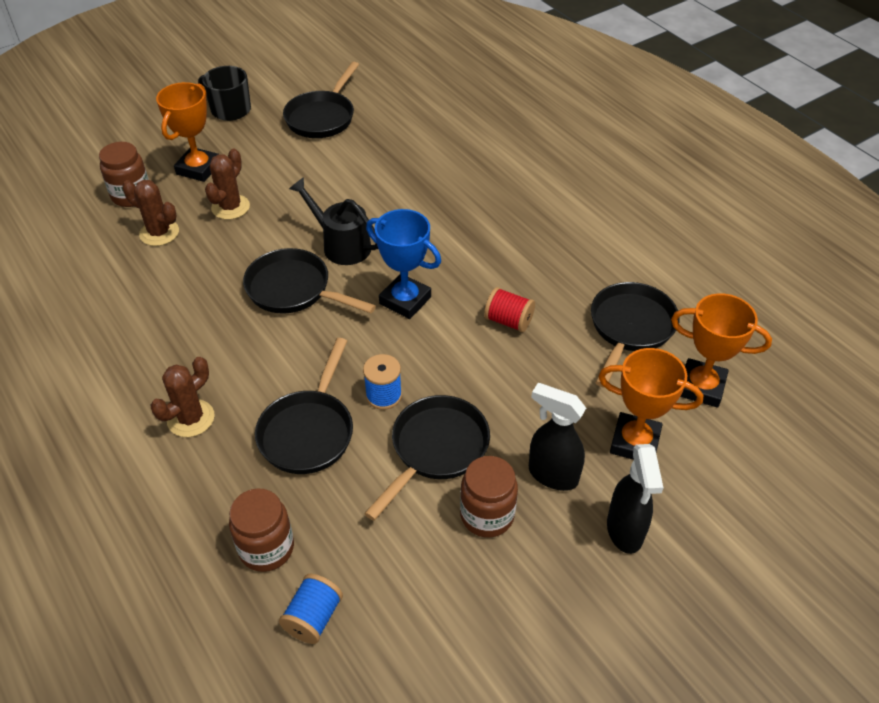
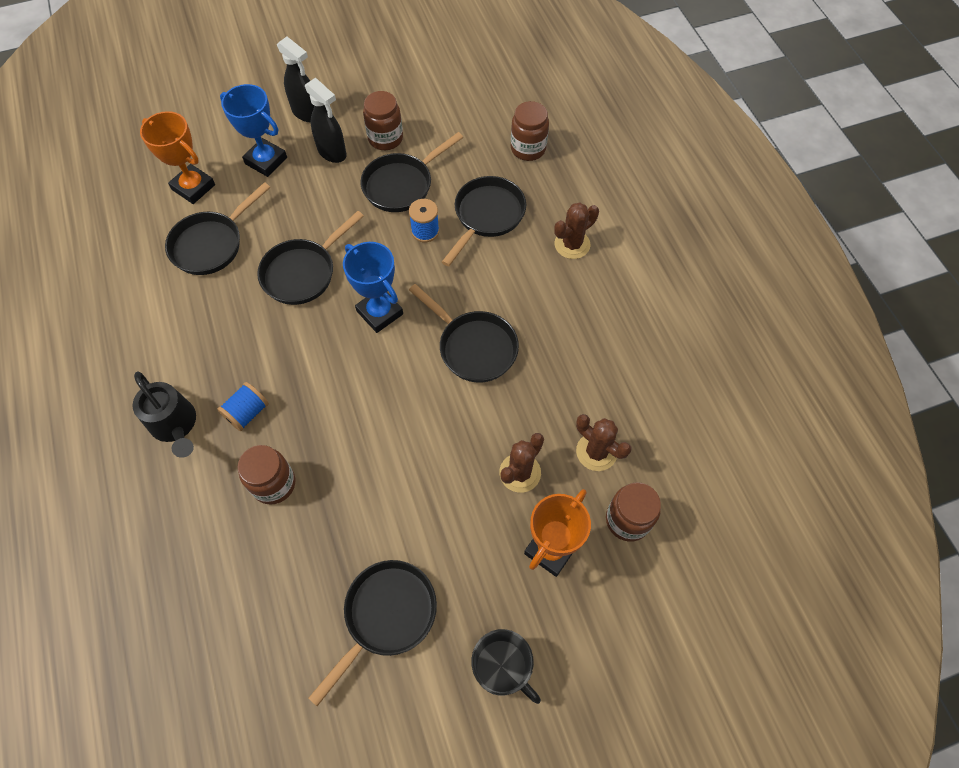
camera: 165 degrees left, 15 degrees up
blue spool [279,574,343,644] -> blue spool moved to [217,382,269,431]
black watering can [289,177,378,265] -> black watering can moved to [132,372,196,458]
red spool [484,287,535,332] -> black pan [257,211,364,305]
orange trophy [598,348,703,460] -> blue trophy [220,84,287,177]
black spray bottle [607,444,664,554] -> black spray bottle turned 120 degrees clockwise [277,37,314,122]
none -> brown jar [238,445,295,505]

